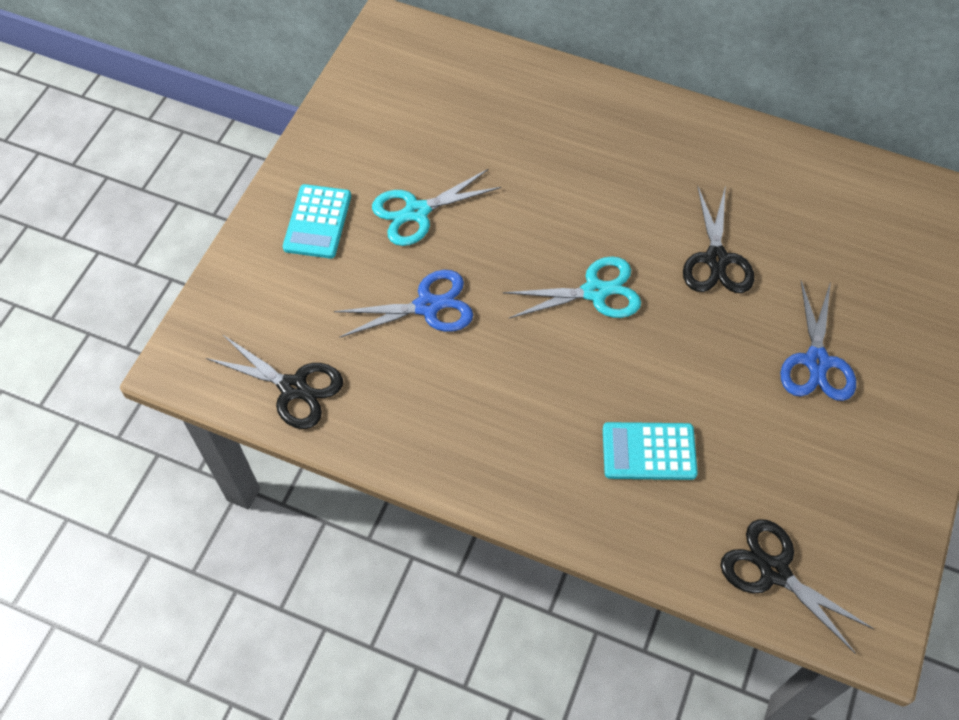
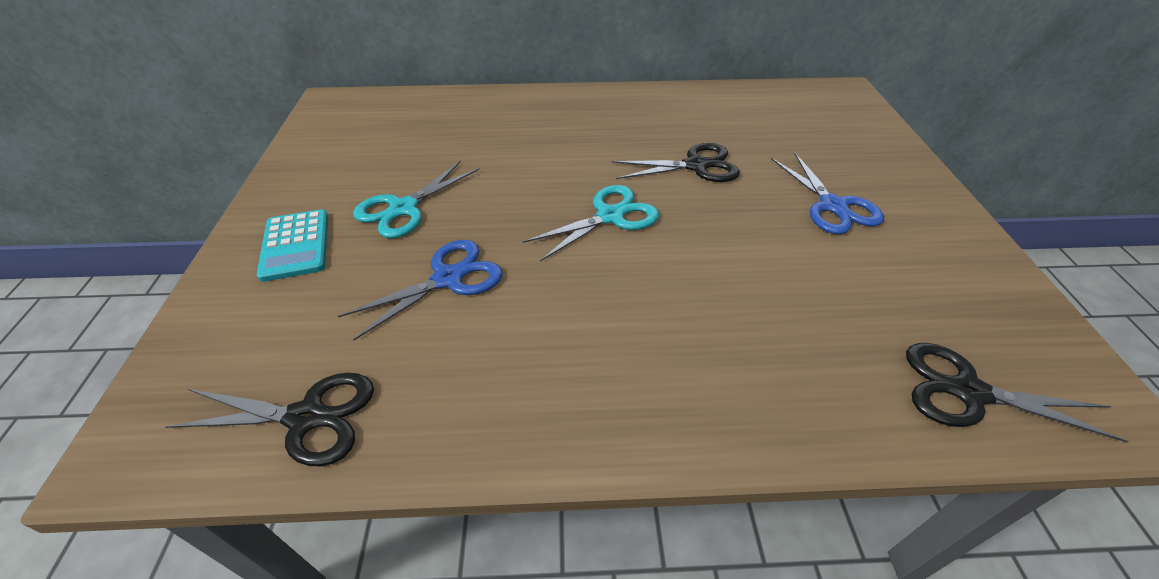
camera: 25 degrees left, 15 degrees down
turquoise calculator [603,422,698,480] -> none
black scissors [683,185,754,293] -> black scissors turned 75 degrees counterclockwise [612,143,740,182]

